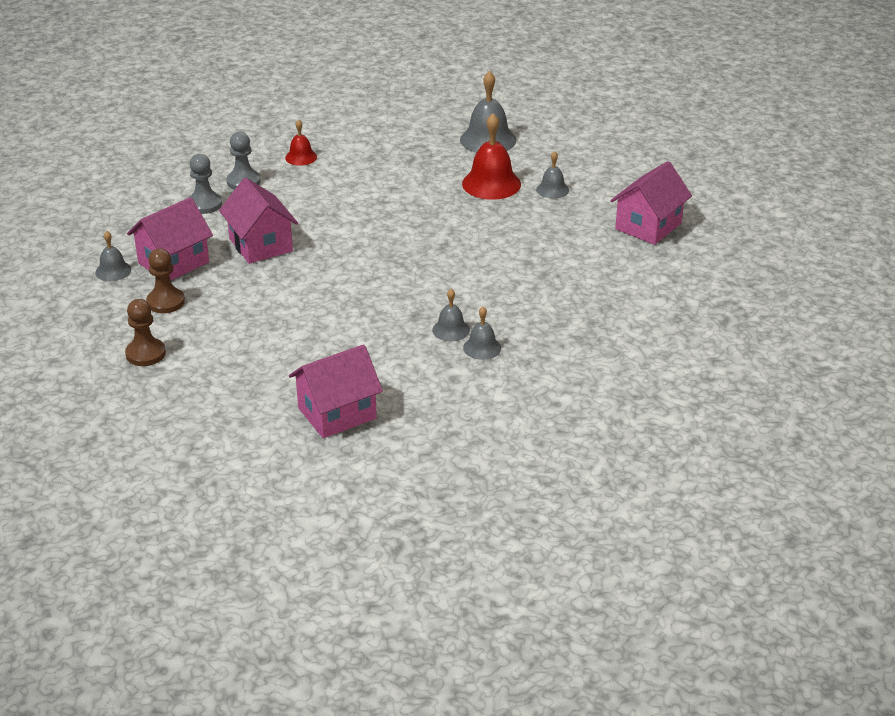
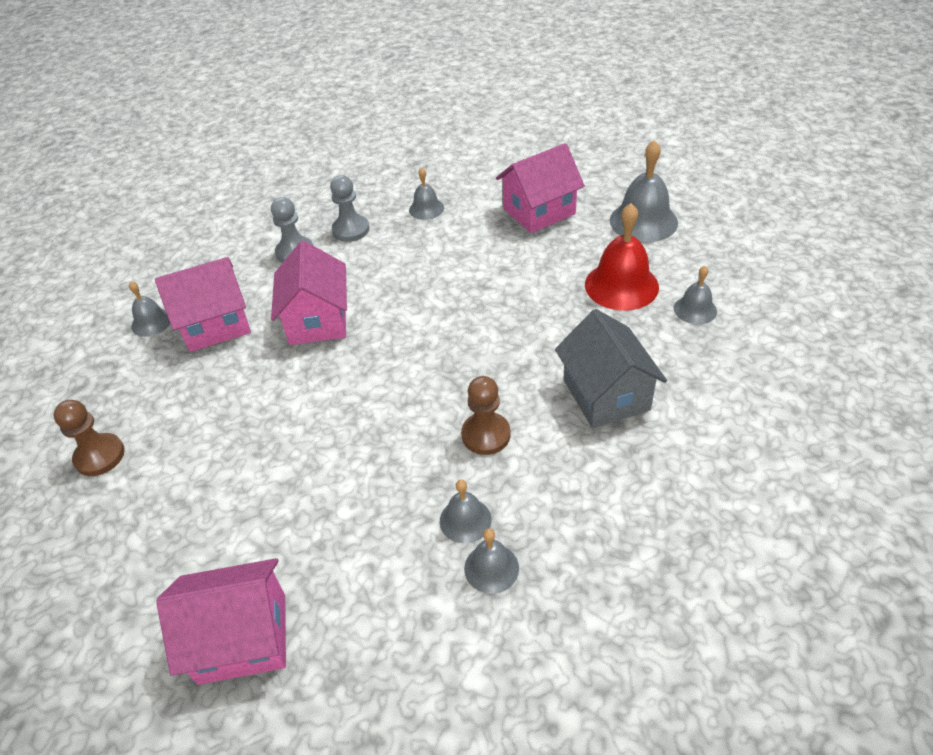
camera: 25 degrees right, 10 degrees up
brown pawn [146,249,185,313] -> brown pawn moved to [461,376,510,455]
red bell [285,119,317,166] -> grey bell [409,167,444,220]
pink house [610,161,692,245] -> pink house moved to [496,143,585,233]
none -> grey house [555,309,667,429]

